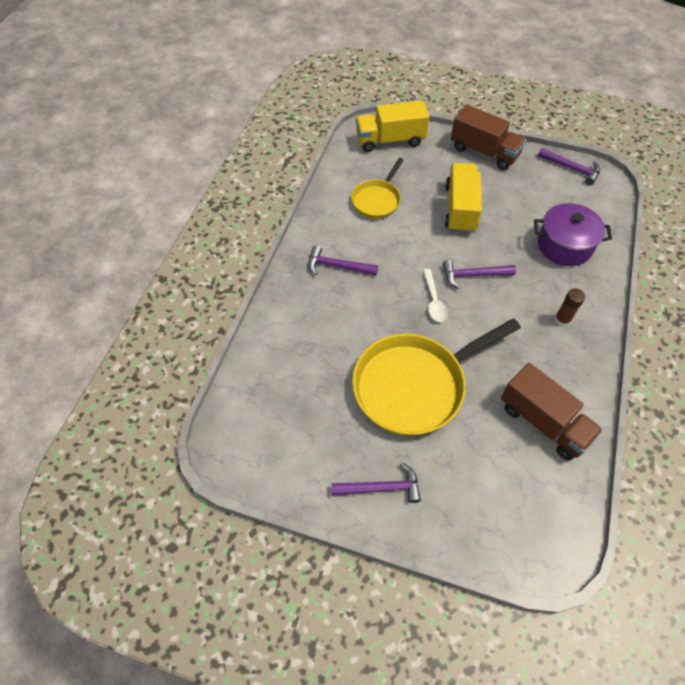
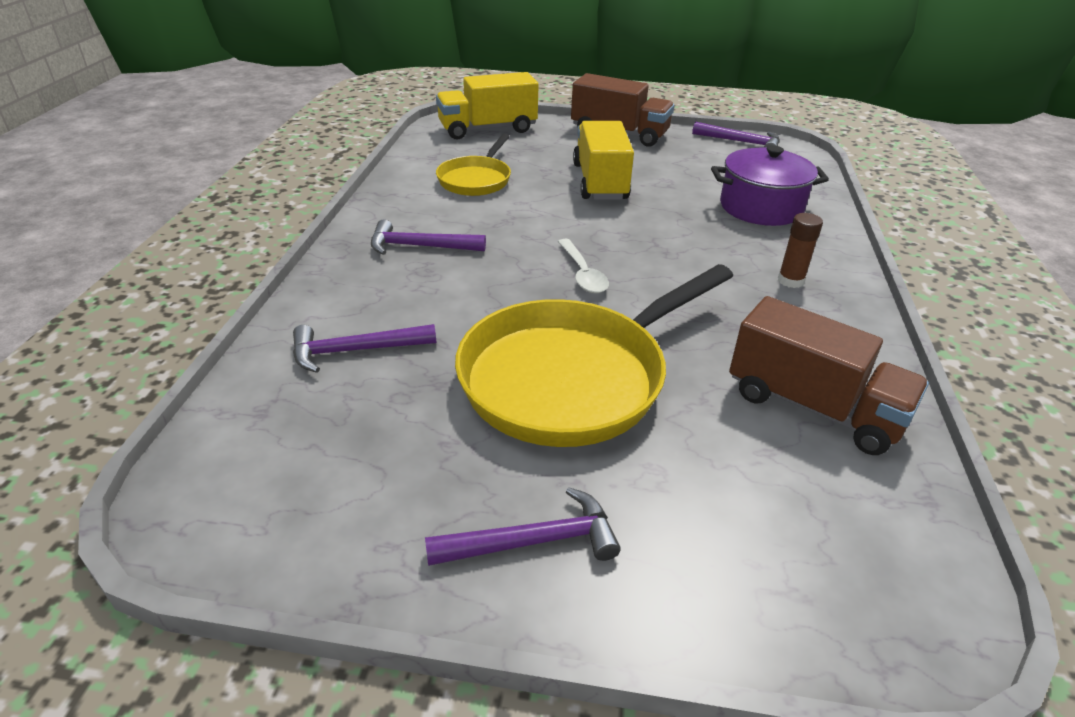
camera: 10 degrees left, 20 degrees down
purple hammer [443,260,516,289] -> purple hammer moved to [293,324,436,373]

